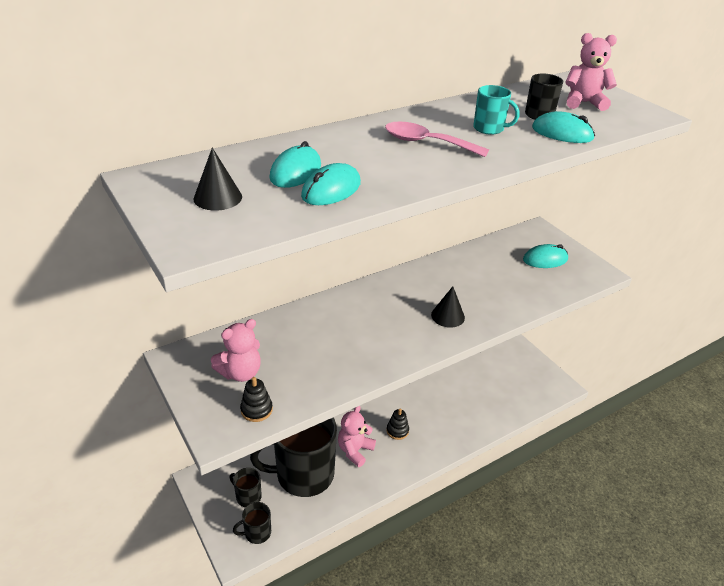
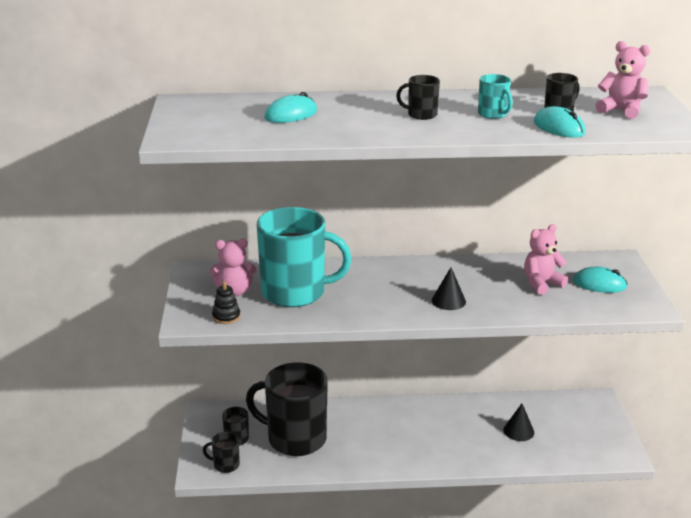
camera: 30 degrees right, 10 degrees down
black cone [194,147,242,211] -> black cone moved to [503,404,534,441]
turquoise mouse [301,163,361,205] -> none
pink teddy bear [338,406,376,467] -> pink teddy bear moved to [524,224,568,295]
pink spoon [385,121,489,157] -> black mug [396,75,440,120]
black stacking toy [387,408,409,440] -> none
none -> turquoise mug [257,207,352,307]

